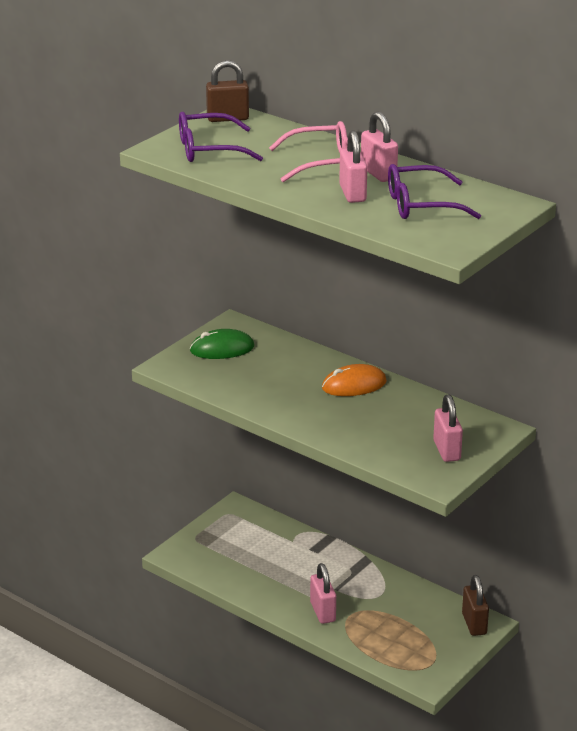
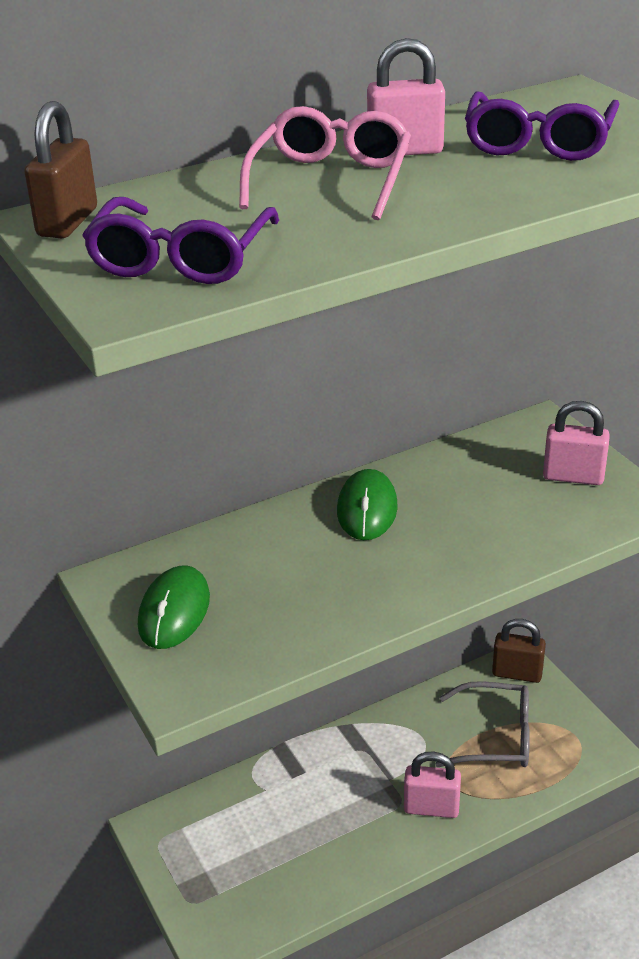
camera: 65 degrees left, 5 degrees up
orange mouse [322,364,387,396] -> green mouse [337,469,398,540]
pink padlock [339,130,367,203] -> none
none -> grey glasses [436,681,530,767]

